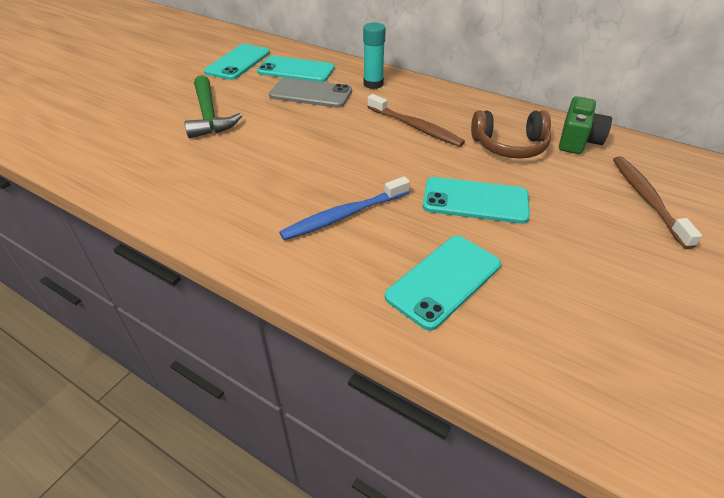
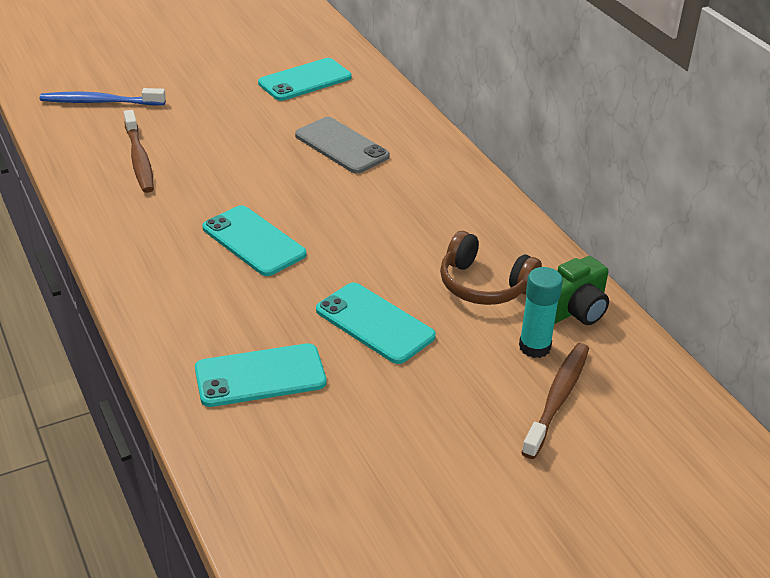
camera: 30 degrees right, 5 degrees down
green hammer [184,75,242,138] -> none
turquoise phone [257,56,335,82] -> turquoise phone moved to [202,205,306,276]
blue toothbrush [279,176,410,240] -> blue toothbrush moved to [40,88,166,105]
turquoise glue stick [363,22,386,89] -> turquoise glue stick moved to [519,267,563,358]
brown toothbrush [367,94,465,147] -> brown toothbrush moved to [124,110,154,193]

